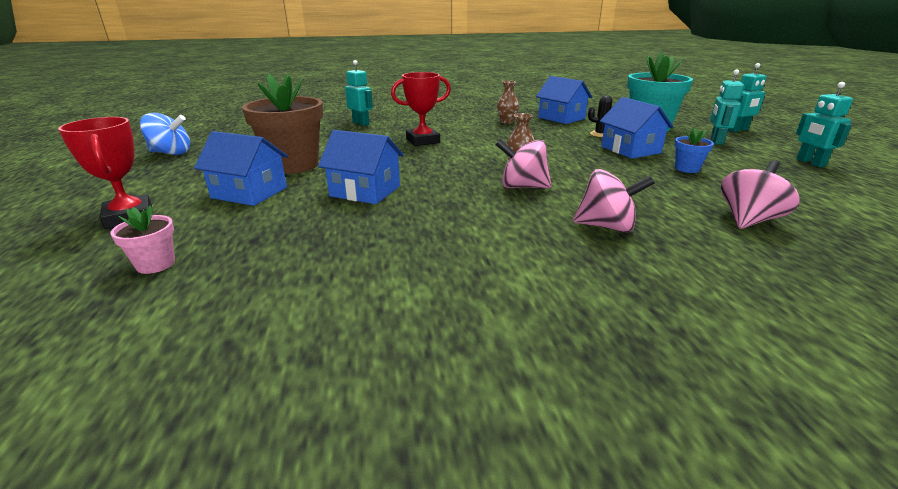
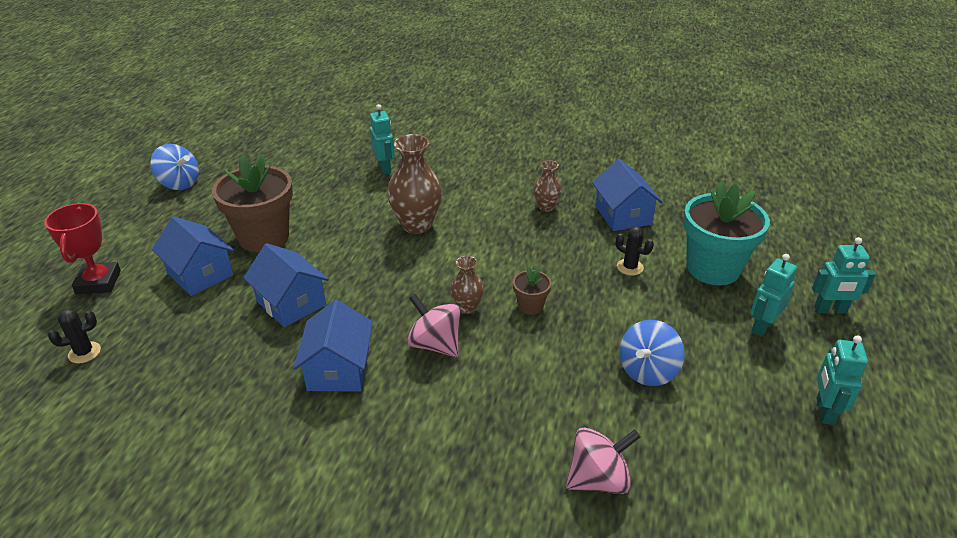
camera: 25 degrees right, 10 degrees up
pink flower pot [110,206,175,274] -> black cactus [48,309,101,364]
red trophy [391,72,451,146] -> brown vase [387,134,442,234]
pink spinning top [573,169,655,233] -> none
blue house [600,97,673,159] -> blue house moved to [294,300,373,392]
blue flower pot [674,127,714,173] -> blue spinning top [619,320,685,386]
none -> brown flower pot [513,267,552,315]

